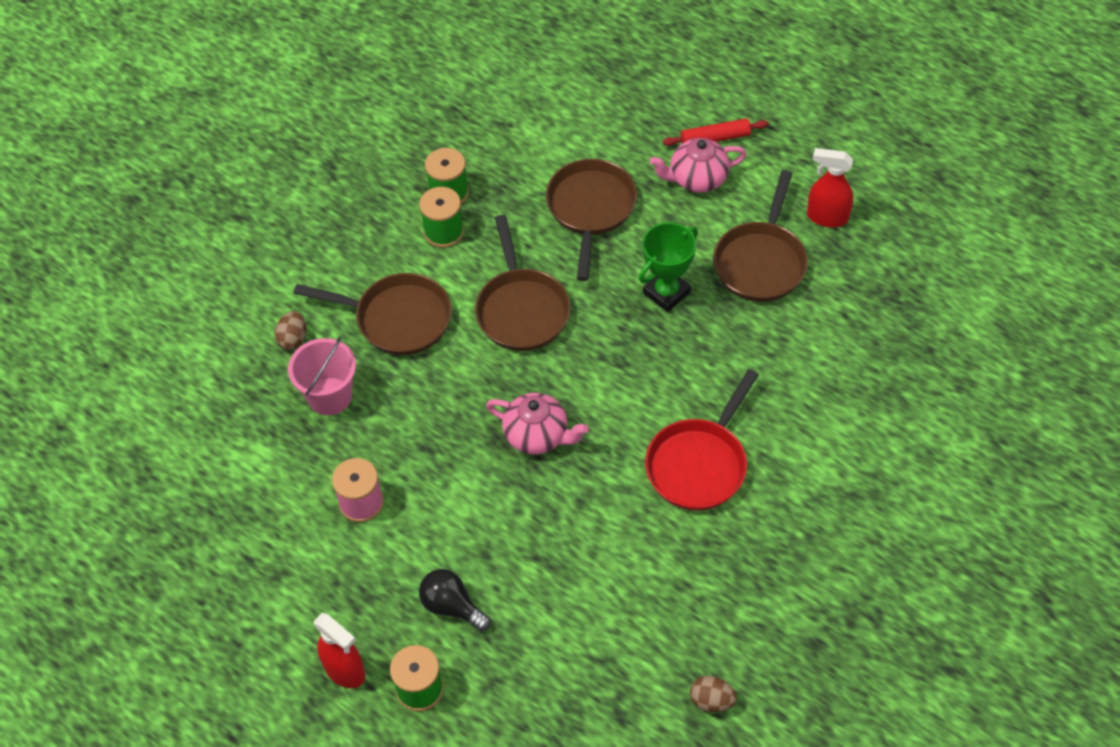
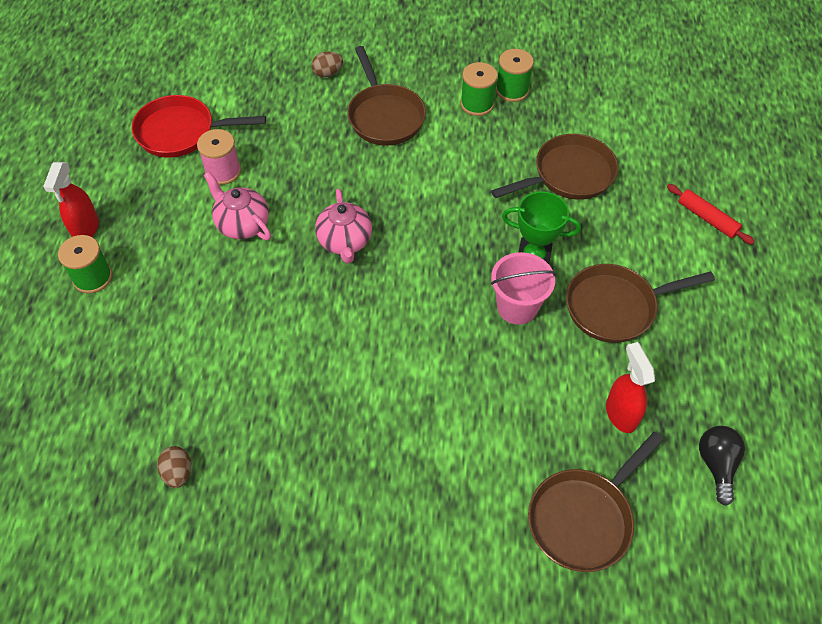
camera: 55 degrees right, 0 degrees up
pink bucket [288,337,356,415] -> pink bucket moved to [491,252,556,325]
black light bulb [419,569,491,631] -> black light bulb moved to [699,426,745,506]
brown pan [475,215,571,351] -> brown pan moved to [528,432,663,572]
red pan [645,369,759,510] -> red pan moved to [131,95,266,158]
pink teapot [650,138,747,193] -> pink teapot moved to [204,172,271,240]
red spray bottle [807,148,853,228] -> red spray bottle moved to [606,342,655,433]

